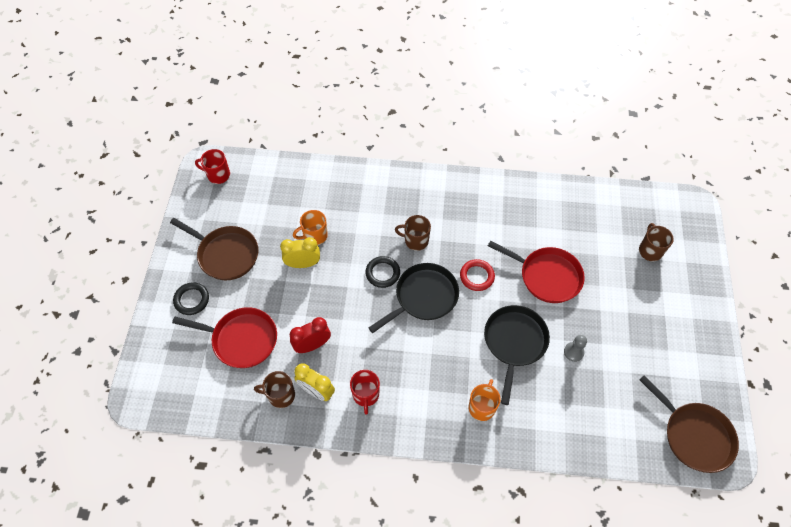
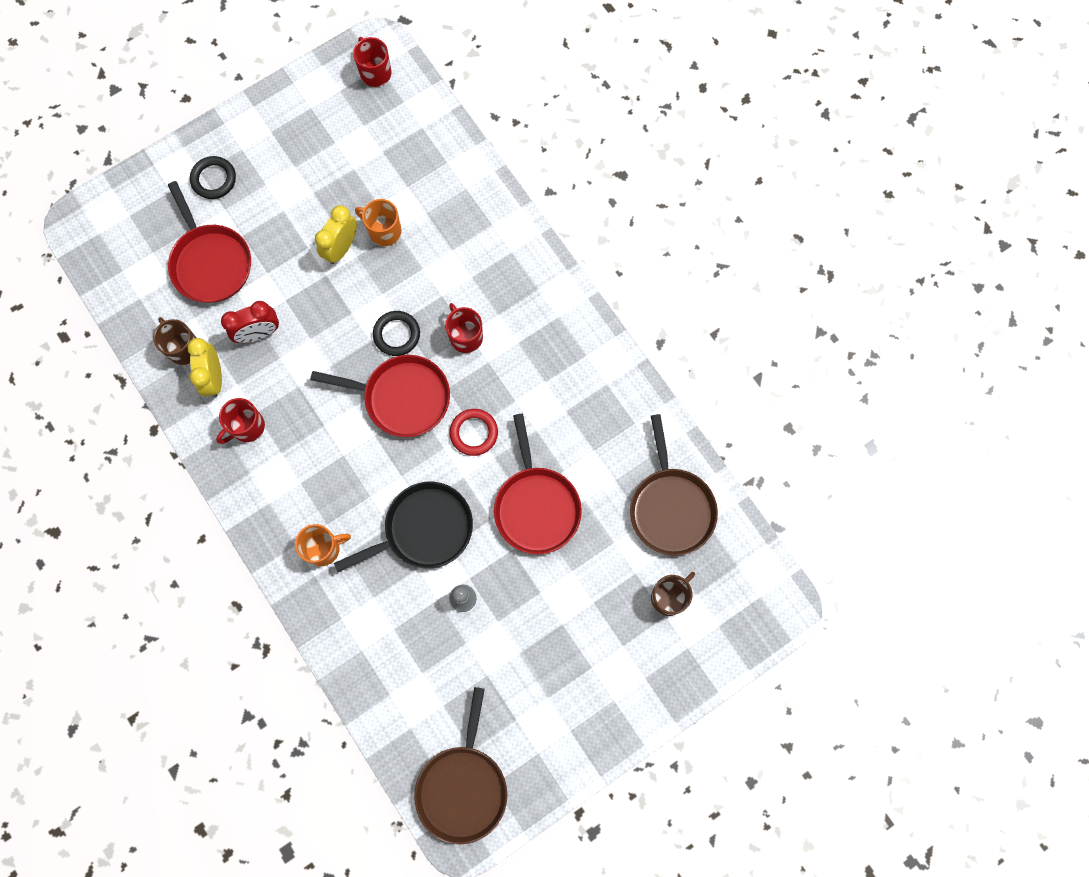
camera: 50 degrees right, 15 degrees up
brown pan [170,218,258,280] -> brown pan moved to [630,414,718,556]
yellow clock [280,237,320,268] -> yellow clock turned 105 degrees counterclockwise [315,205,357,264]
red clock [290,317,331,353] -> red clock turned 135 degrees clockwise [221,301,279,343]
black pan [369,263,459,333] -> red pan [310,355,450,437]
brown mug [395,215,431,251] -> red mug [445,303,483,353]

